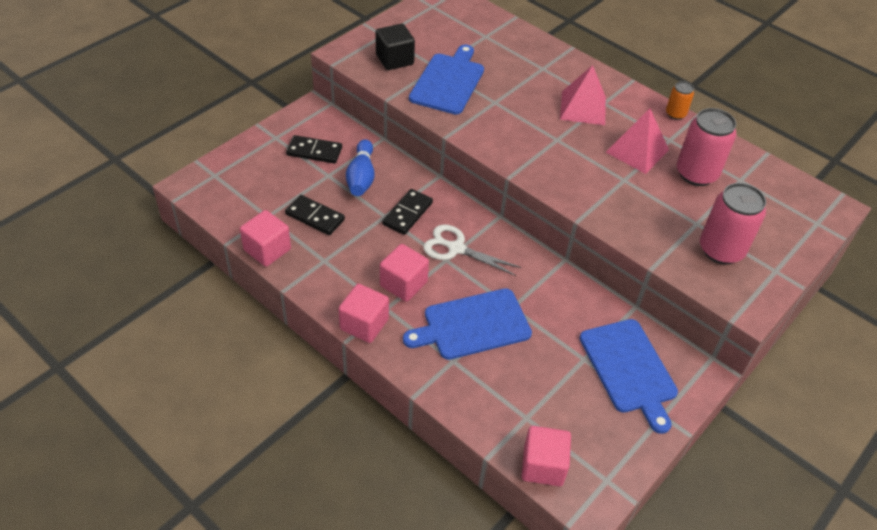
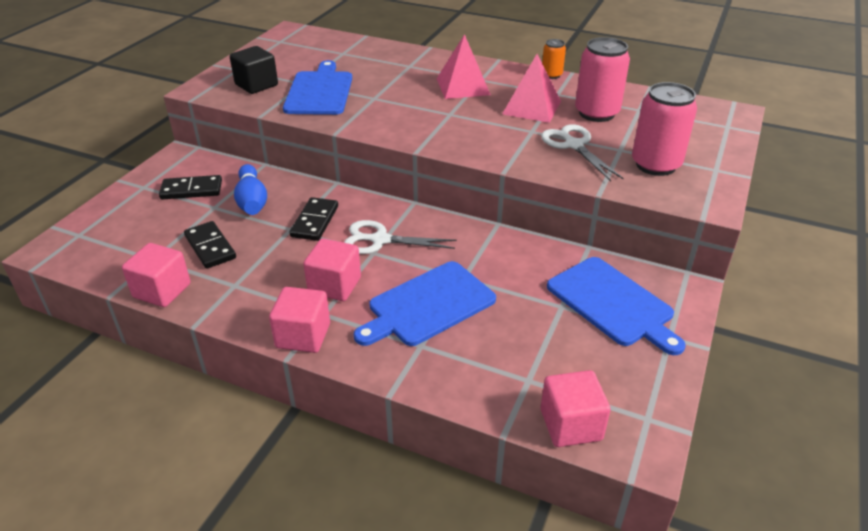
camera: 15 degrees left, 10 degrees down
black domino [285,195,345,235] -> black domino turned 45 degrees clockwise [184,221,236,269]
none -> white scissors [541,124,624,181]

